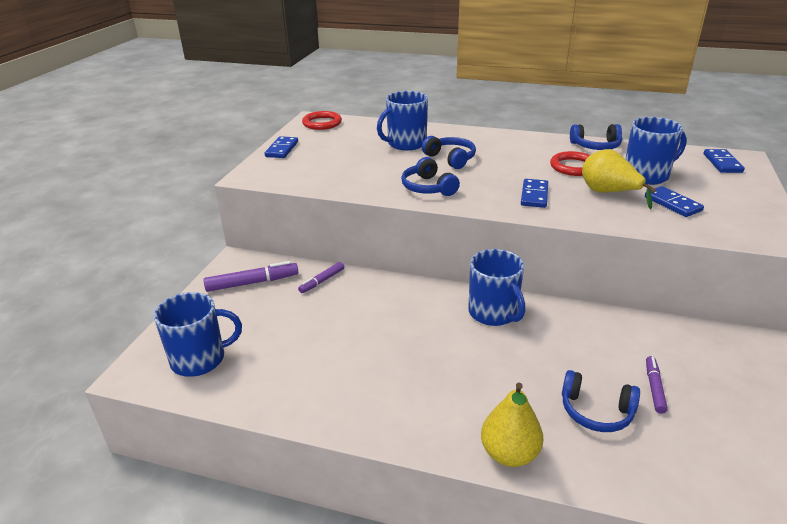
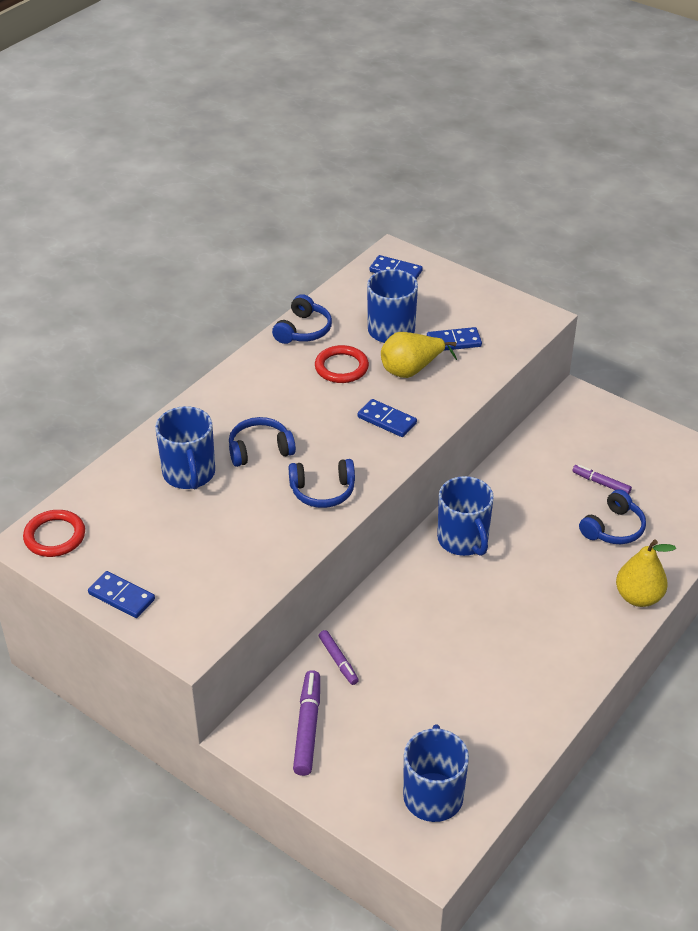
camera: 70 degrees left, 10 degrees up
blue mug [468,249,525,326] -> blue mug turned 75 degrees clockwise [437,476,494,556]

